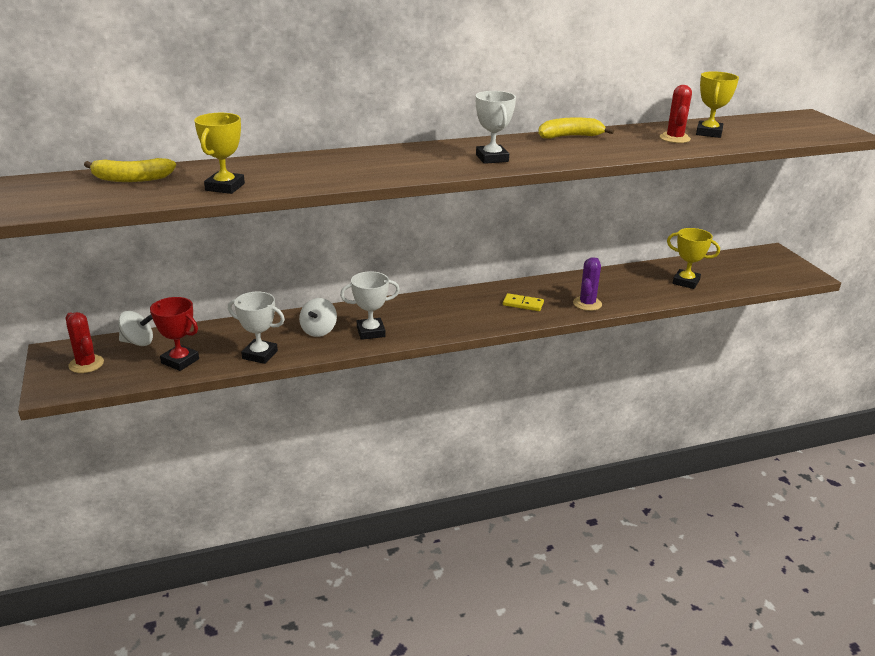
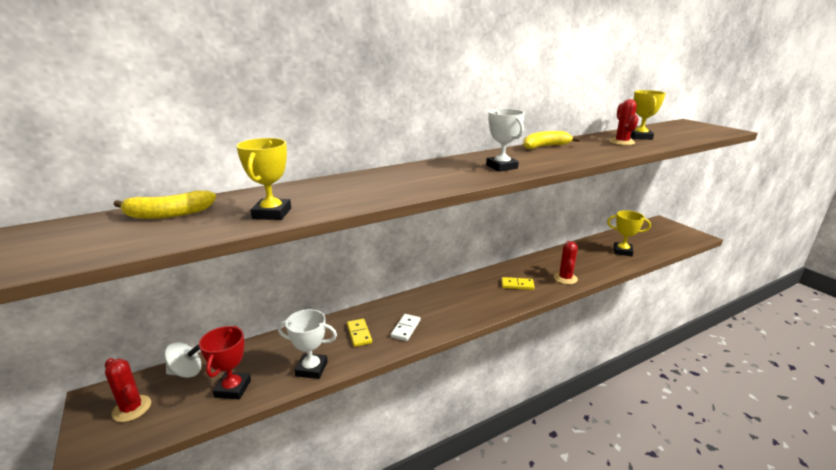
camera: 10 degrees left, 5 degrees down
red trophy [150,297,199,371] -> red trophy turned 75 degrees clockwise [199,326,251,399]
white spinning top [299,298,337,337] -> yellow domino [347,319,372,347]
white trophy [340,271,400,340] -> white domino [390,314,420,341]
purple cactus [573,257,602,311] -> red cactus [554,241,578,284]

